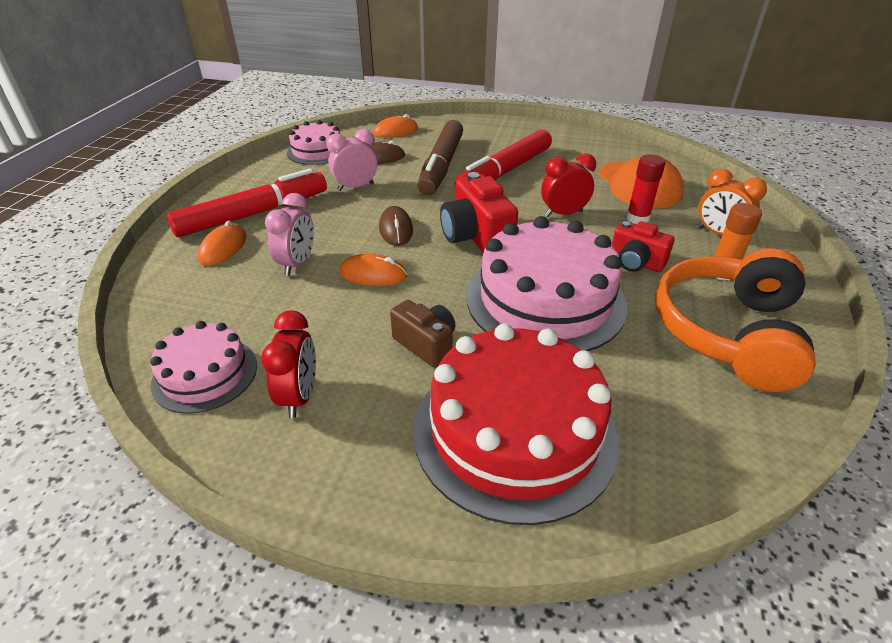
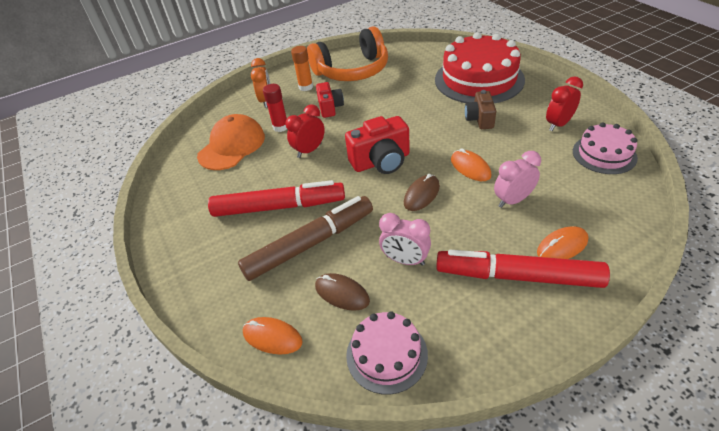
camera: 130 degrees left, 5 degrees up
red camera [440,172,518,253] -> red camera turned 45 degrees clockwise [345,116,410,174]
pink cake [467,216,628,351] -> none
red clock [541,154,596,217] -> red clock turned 105 degrees clockwise [286,104,325,158]

